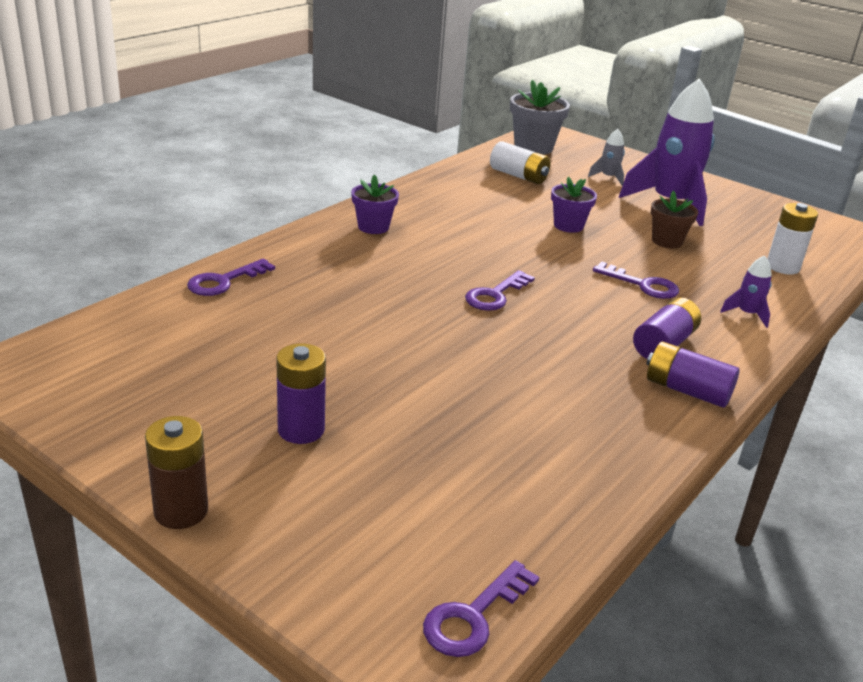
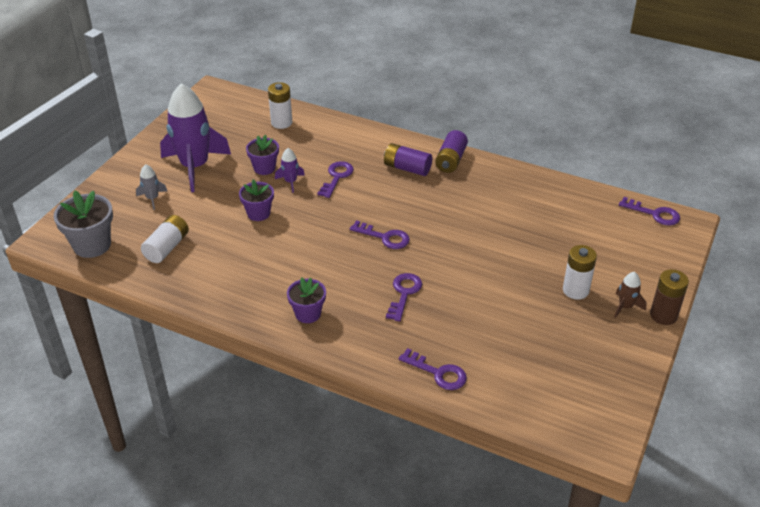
camera: 100 degrees left, 10 degrees up
purple battery [276,343,326,444] -> white battery [563,245,597,300]
brown flower pot [651,190,698,248] -> purple flower pot [246,135,279,175]
purple rocket [720,255,772,328] -> purple rocket moved to [275,148,305,193]
none -> purple key [386,273,422,321]
none -> brown rocket [614,272,647,318]

